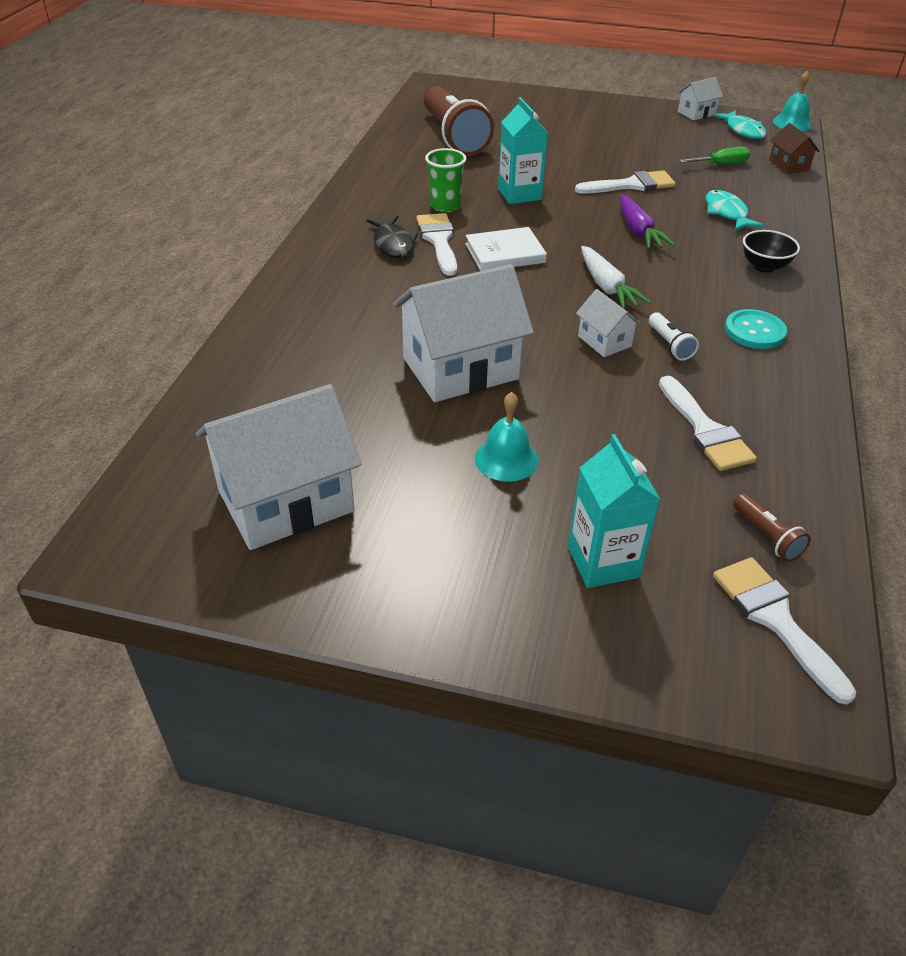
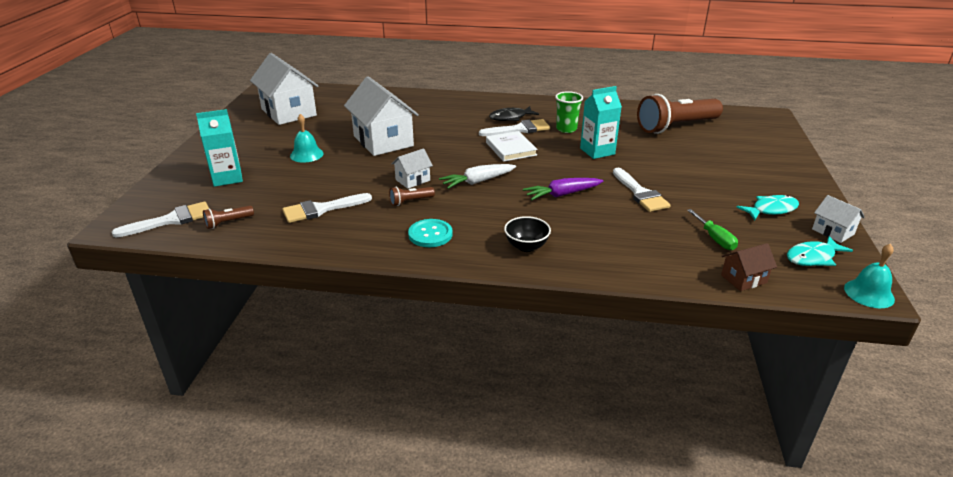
camera: 85 degrees right, 10 degrees down
white flashlight [649,312,699,361] -> brown flashlight [389,187,435,206]
turquoise fish [706,190,764,231] -> turquoise fish moved to [736,195,799,221]

